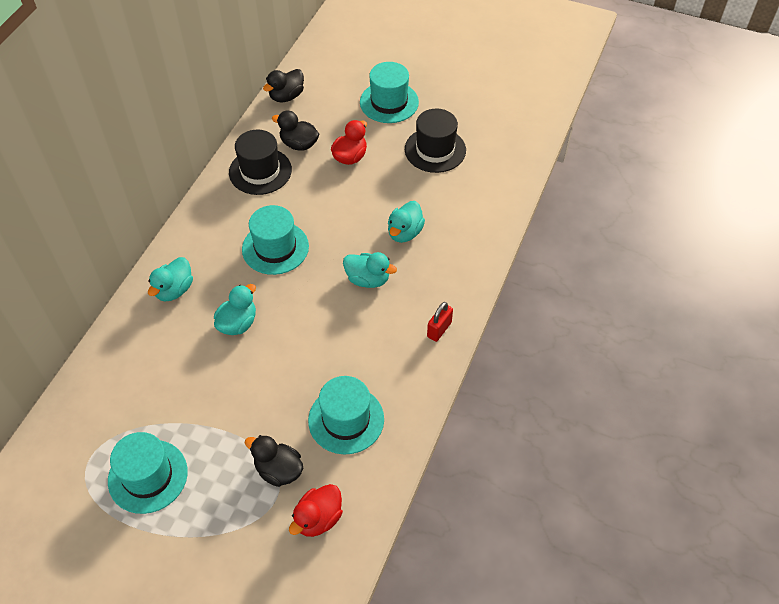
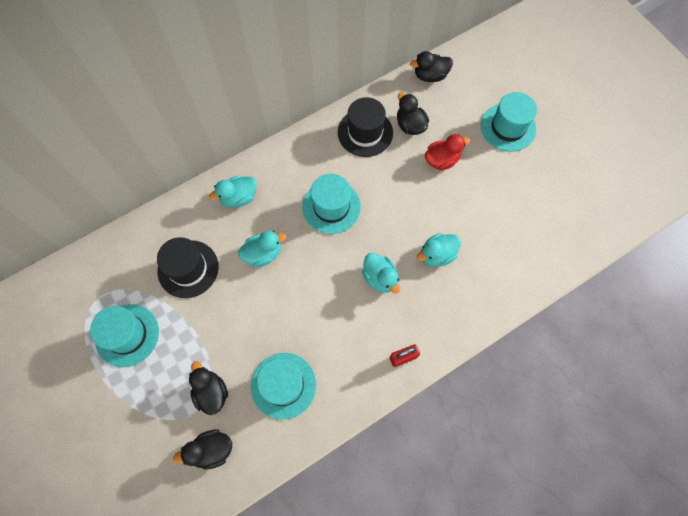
camera: 35 degrees right, 15 degrees up
red duck [289,484,343,537] -> black duck [173,430,232,469]
black hat [405,109,466,173] -> black hat moved to [157,237,219,298]

